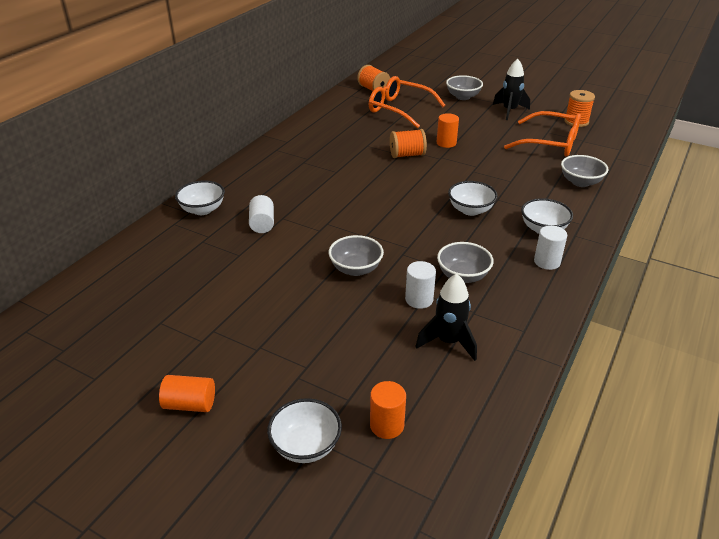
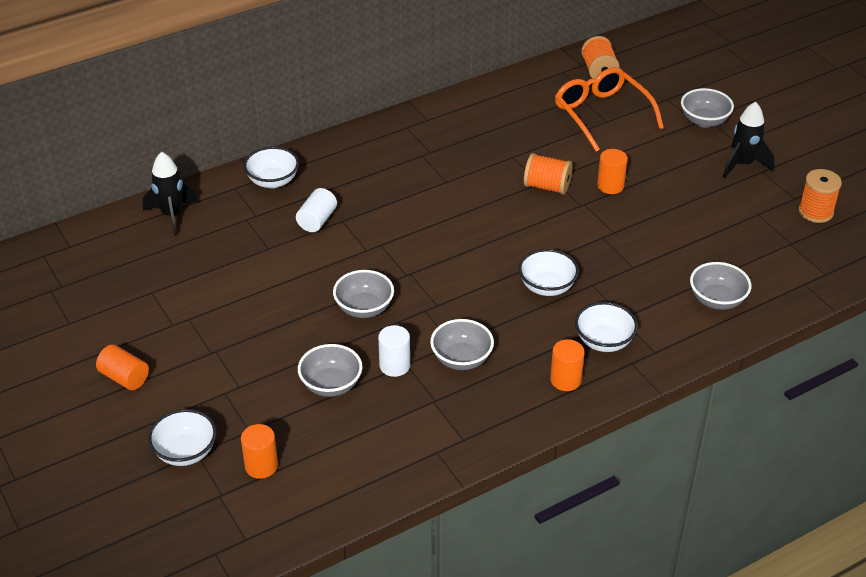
camera: 30 degrees right, 5 degrees up
black rocket [415,274,477,361] -> black rocket moved to [143,152,198,236]
orange glasses [504,111,581,157] -> none
white cylinder [534,225,567,270] -> orange cylinder [550,339,585,391]
none -> grey bowl [298,344,363,397]

